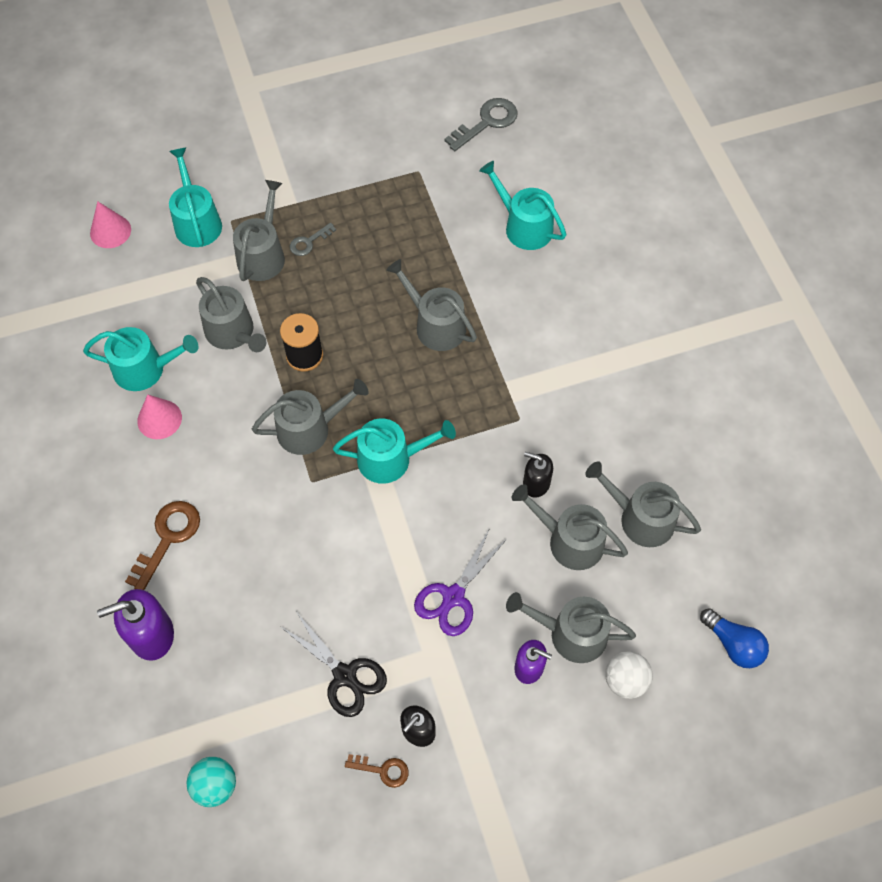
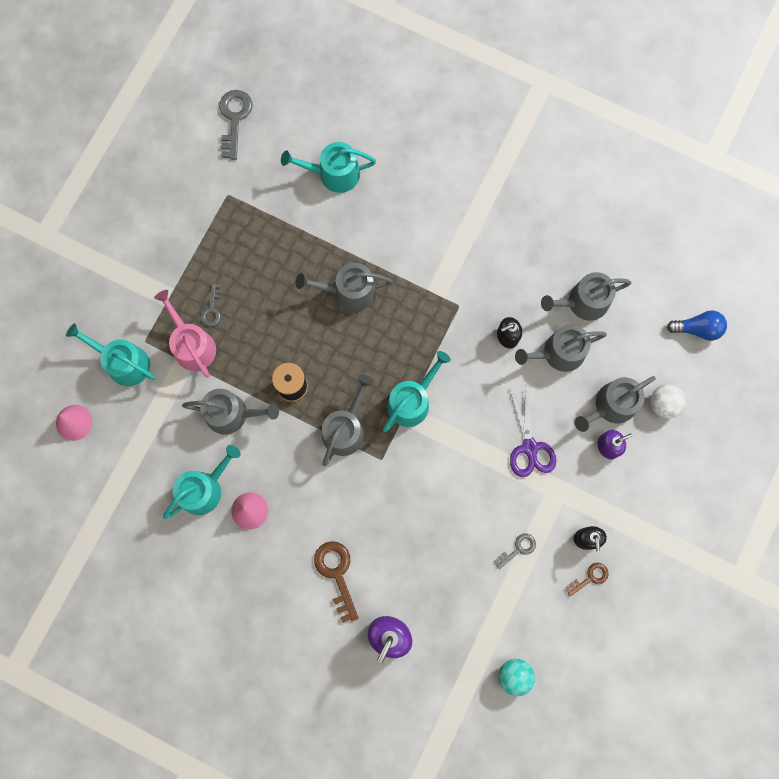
camera: 45 degrees left, 15 degrees up
grey watering can [233,180,285,281] -> pink watering can [154,290,216,378]
black scissors [280,613,387,717] -> grey key [494,533,536,569]

